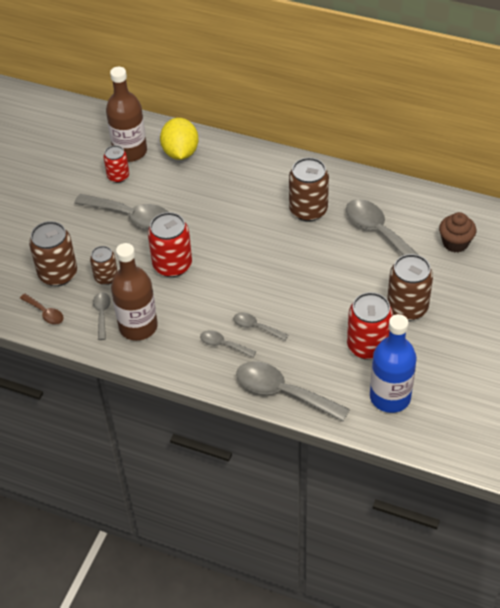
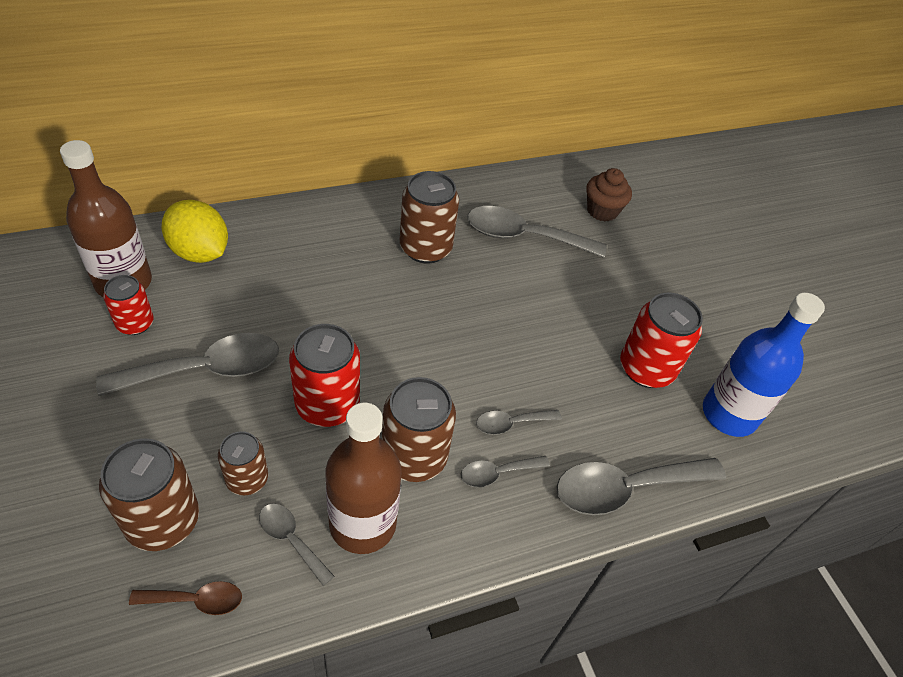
camera: 50 degrees left, 0 degrees up
brown can [387,254,433,321] -> brown can moved to [382,377,456,482]

